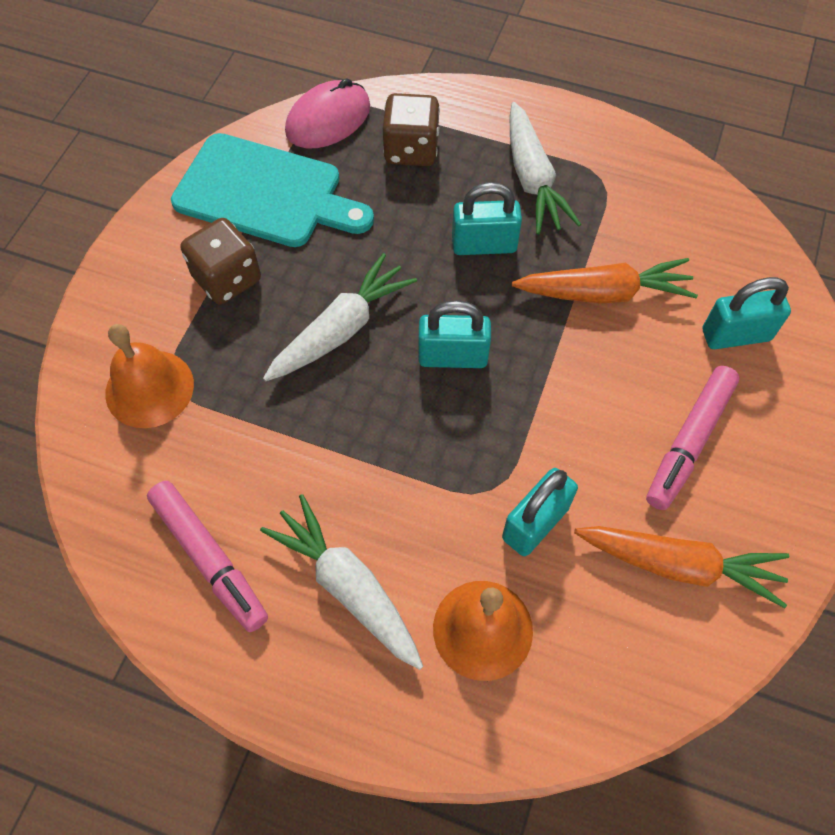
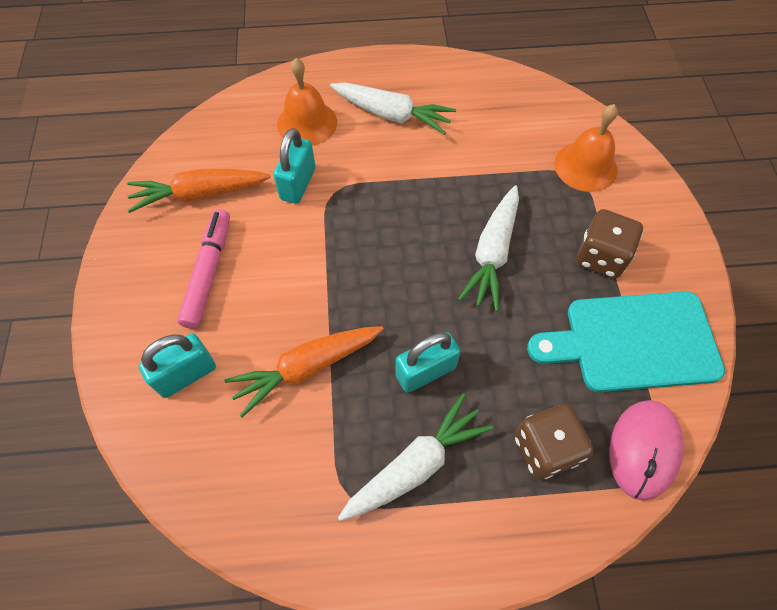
camera: 155 degrees right, 0 degrees up
pink marker [147,481,268,632] -> none
turquoise padlock [419,300,491,368] -> none
white carrot [509,102,582,234] -> white carrot turned 90 degrees clockwise [338,393,493,521]

